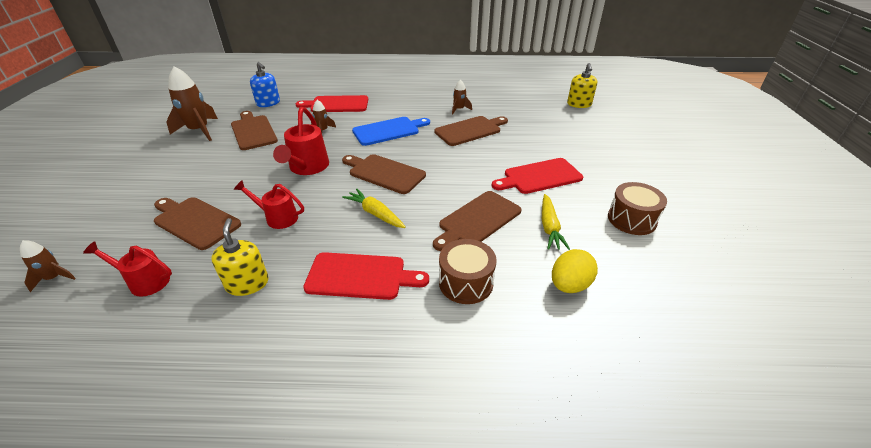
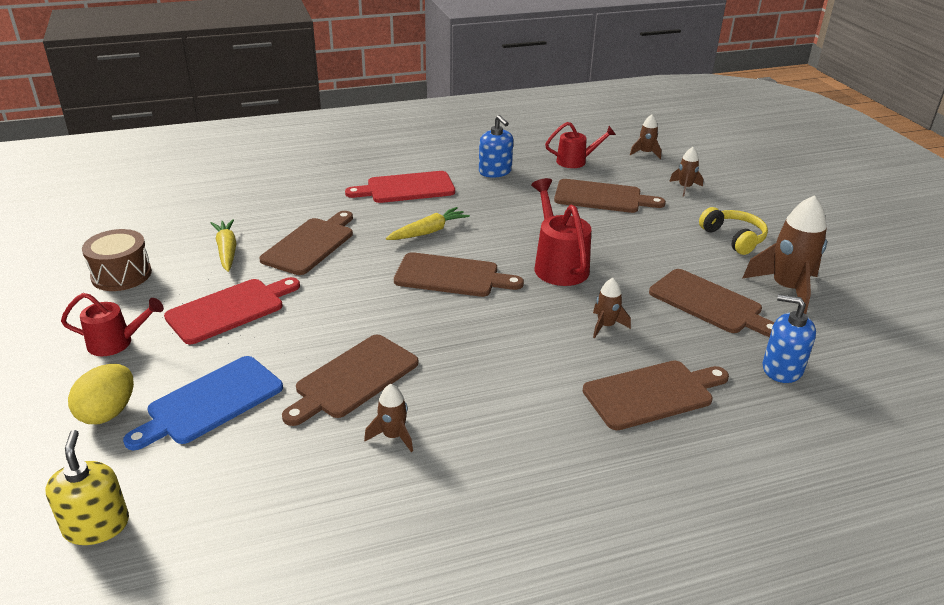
camera: 160 degrees right, 5 degrees down
yellow soap dispenser [211,218,269,296] -> blue soap dispenser [479,115,513,178]
red watering can [234,180,304,229] -> red watering can moved to [61,293,164,356]
red cutting board [296,95,368,112] -> brown cutting board [583,360,729,430]
yellow carrot [342,188,406,228] -> yellow carrot turned 60 degrees counterclockwise [386,207,470,240]
blue cutting board [352,117,430,146] -> blue cutting board moved to [123,356,283,450]
brown drum [439,239,497,304] -> none
yellow egg [552,249,598,293] -> yellow egg moved to [68,364,134,424]
none -> brown rocket [669,147,703,196]
none -> yellow headphones [699,207,768,255]

